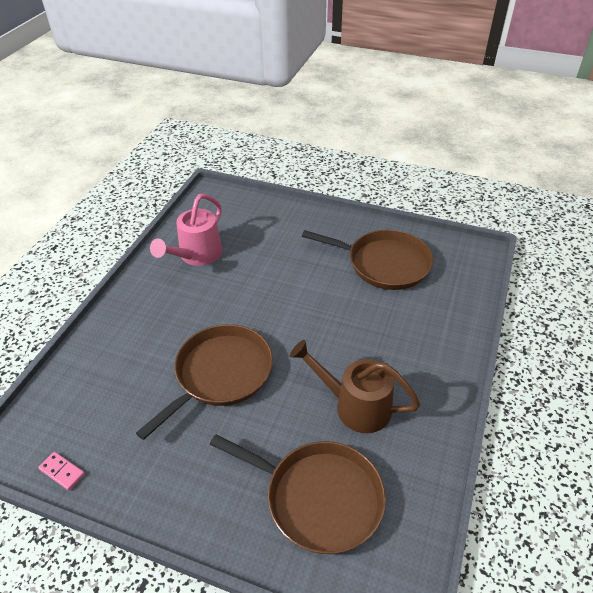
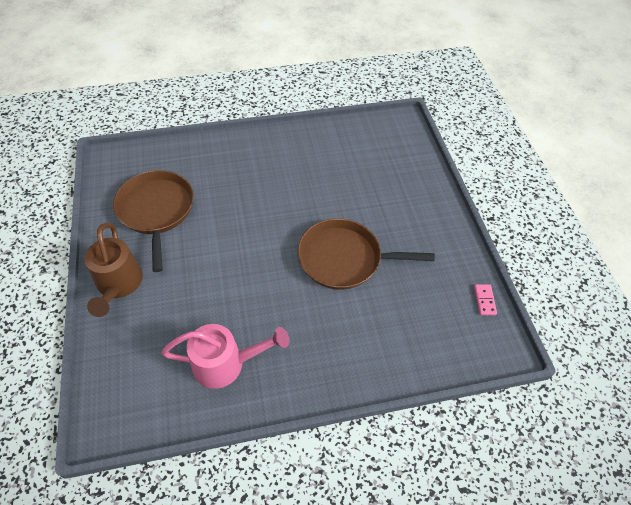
camera: 125 degrees left, 10 degrees up
brown pan [210,434,386,554] -> none
brown watering can [290,340,420,433] -> brown watering can moved to [84,223,143,317]

